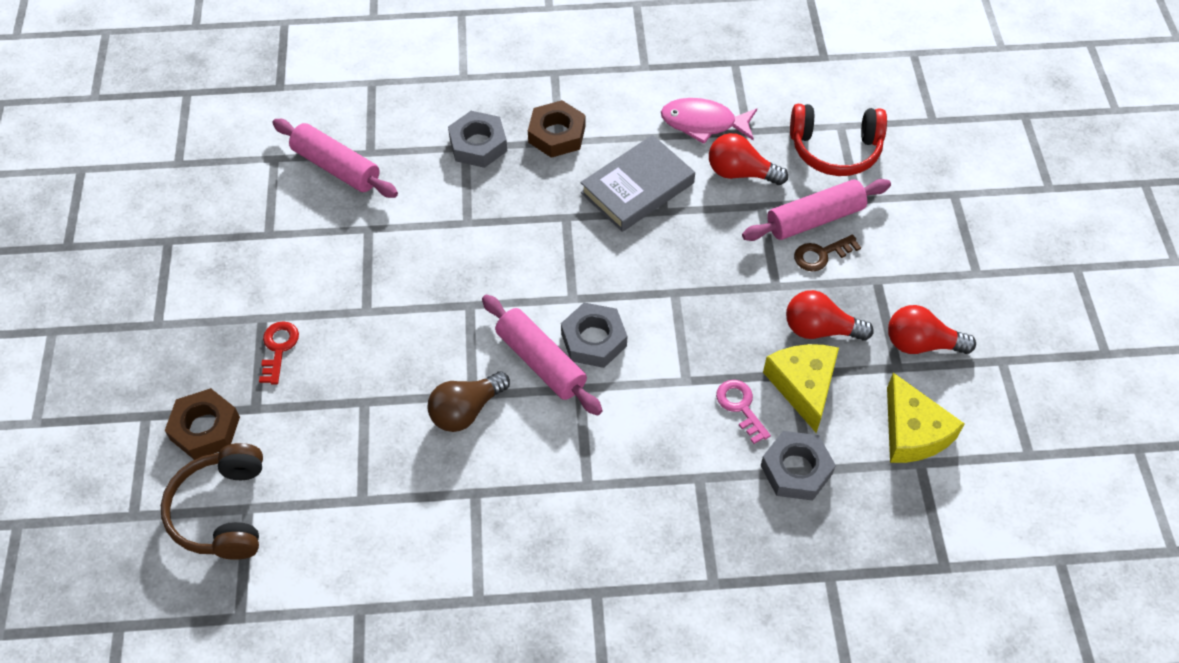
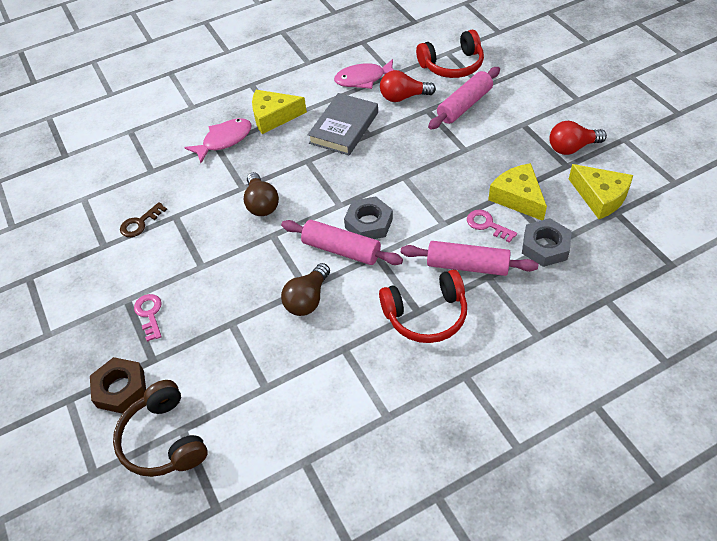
camera: 20 degrees left, 5 degrees down
red key [259,321,299,384] -> pink key [134,294,162,342]
pink rolling pin [272,119,398,198] -> pink rolling pin moved to [401,241,538,276]
grey nut [448,111,507,168] -> pink fish [184,118,252,163]
brown nut [528,100,585,158] -> yellow cheese [252,90,307,134]
red light bulb [786,290,874,341] -> none
brown key [794,235,861,271] -> brown key moved to [120,202,167,237]
none -> brown light bulb [243,172,279,216]
none -> red headphones [379,270,467,343]

